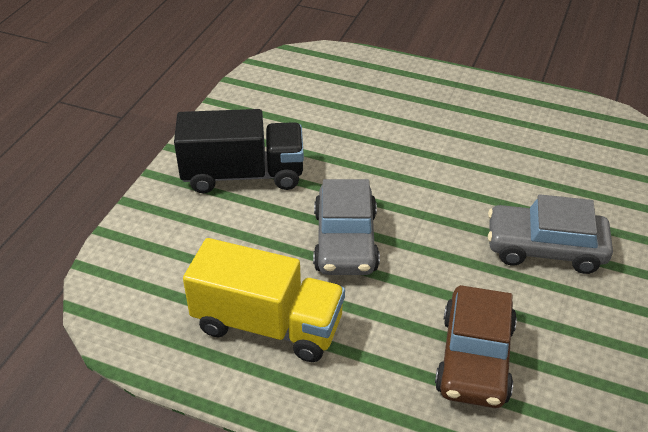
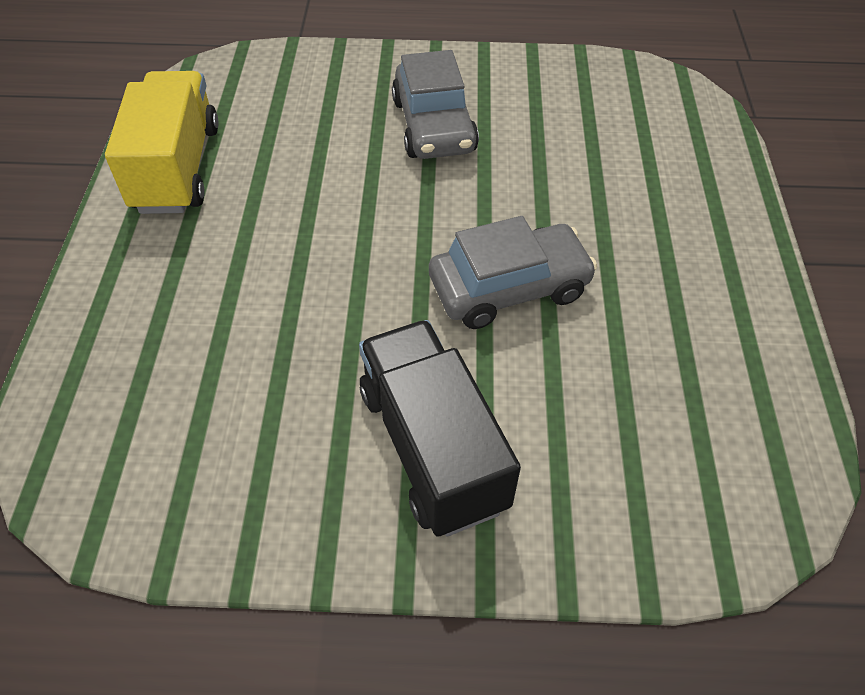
camera: 110 degrees left, 10 degrees up
yellow truck [183,238,345,362] -> yellow truck moved to [105,71,219,214]
brown car [435,285,517,408] -> none

